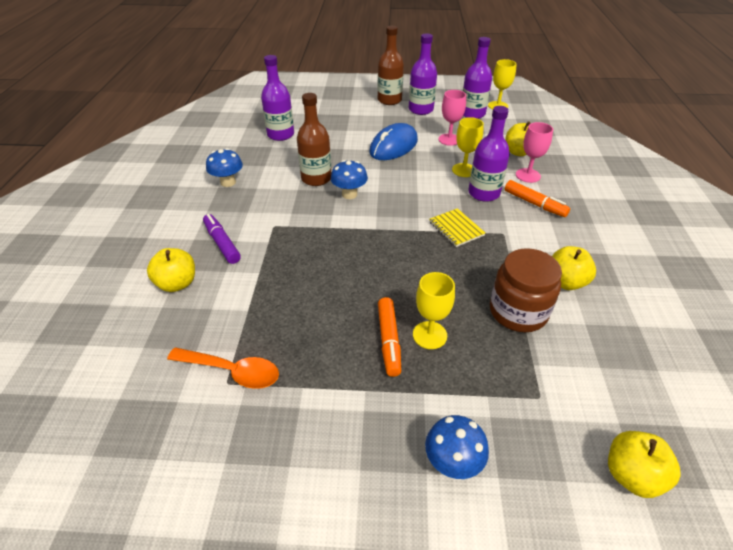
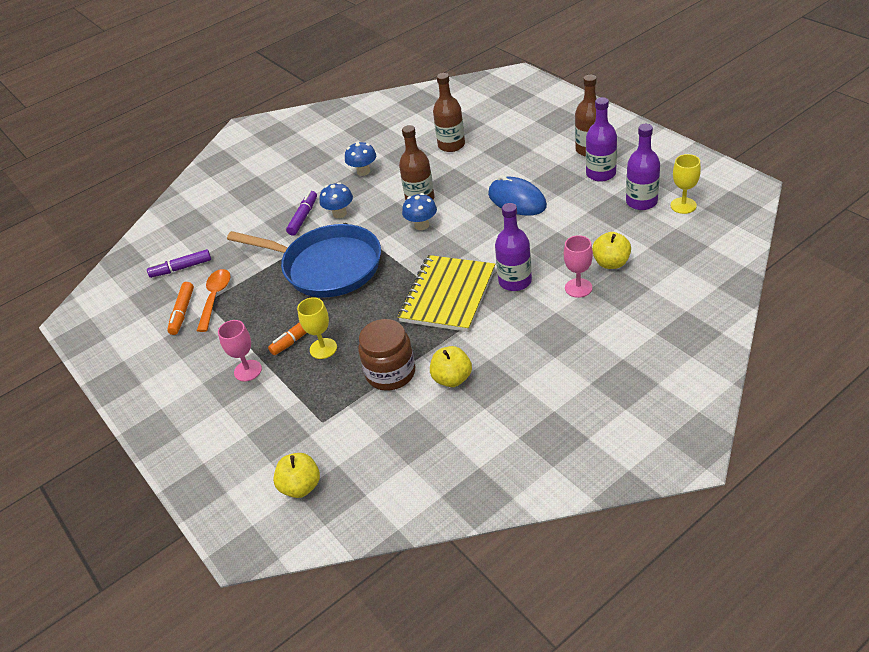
camera: 55 degrees right, 0 degrees up
yellow apple [147,248,195,292] -> none
orange spoon [167,347,279,389] -> orange spoon turned 150 degrees counterclockwise [197,269,231,332]
purple bottle [261,55,294,141] -> brown bottle [433,73,465,152]
blue mouse [369,123,418,160] -> blue mouse turned 45 degrees clockwise [488,175,547,216]
blue mushroom [425,415,489,479] -> blue mushroom moved to [319,182,353,218]
yellow notebook [429,208,485,247] -> yellow notebook [398,255,495,332], size x2.10
pink goblet [438,90,466,146] -> pink goblet moved to [218,320,262,382]
yellow goblet [452,117,484,177] -> none
orange marker [505,180,570,217] -> orange marker moved to [167,282,194,335]
none -> purple marker [147,249,211,278]
none -> blue pan [227,224,381,297]

